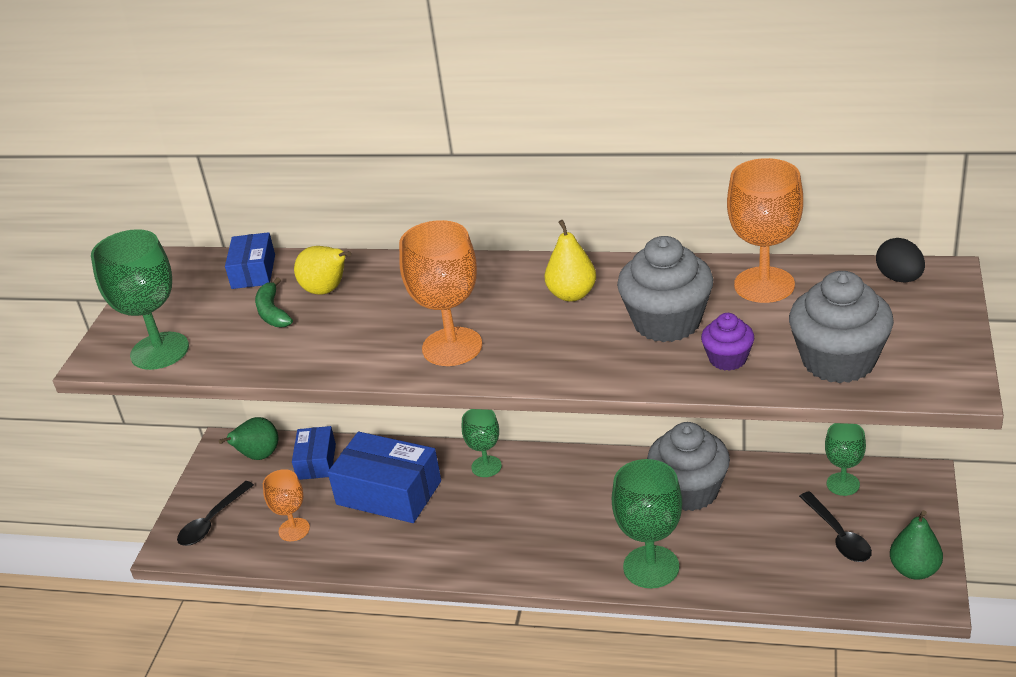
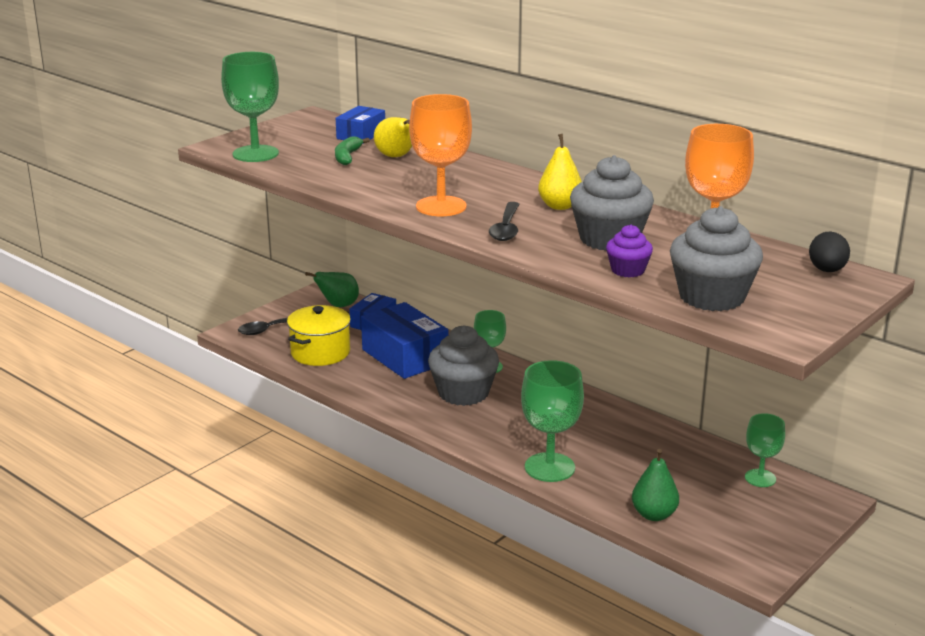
camera: 25 degrees right, 10 degrees down
orange goblet [263,469,310,541] -> yellow pot [287,305,351,366]
grey cupcake [647,422,730,511] -> grey cupcake moved to [428,326,499,406]
black spoon [799,491,872,562] -> black spoon moved to [489,202,519,241]
green pear [890,510,943,580] -> green pear moved to [632,449,679,521]

